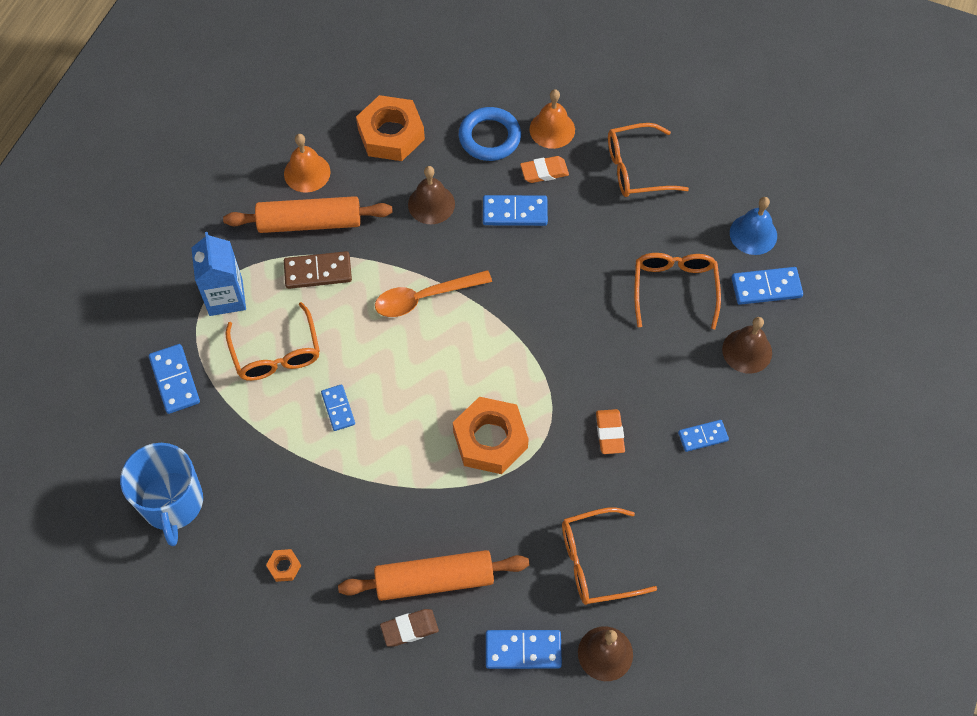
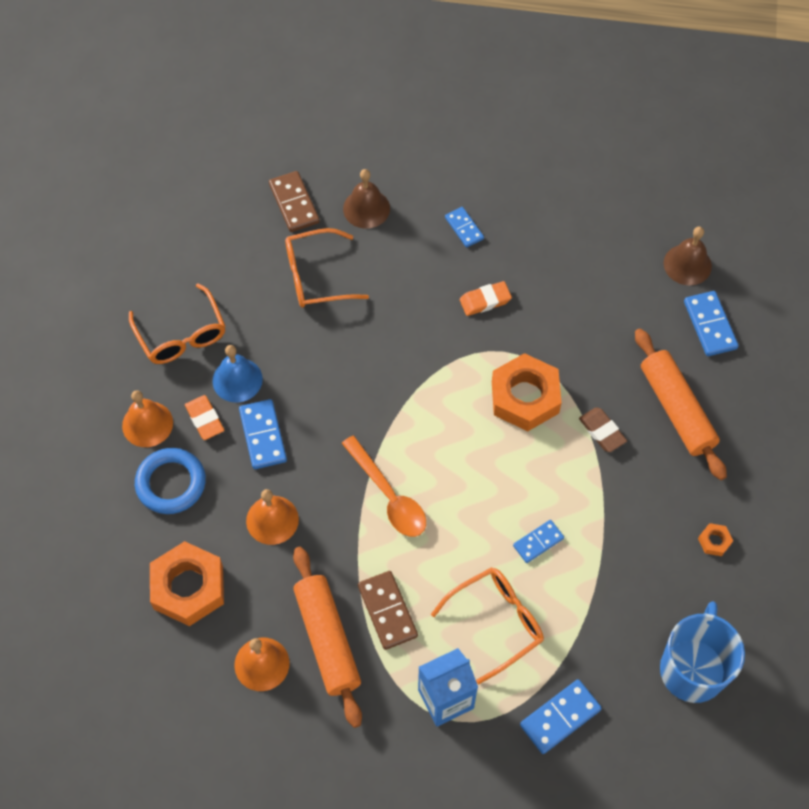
camera: 105 degrees left, 0 degrees up
blue mug [120,443,203,546] -> blue mug turned 45 degrees counterclockwise [660,601,745,703]
brown eraser [380,609,439,647] -> brown eraser moved to [579,407,627,452]
brown bell [408,166,455,224] -> orange bell [246,489,299,545]
orange glasses [562,507,657,605] -> none
blue bell [730,197,777,255] -> blue bell moved to [212,345,263,403]
blue domino [732,267,803,305] -> brown domino [269,171,320,232]

